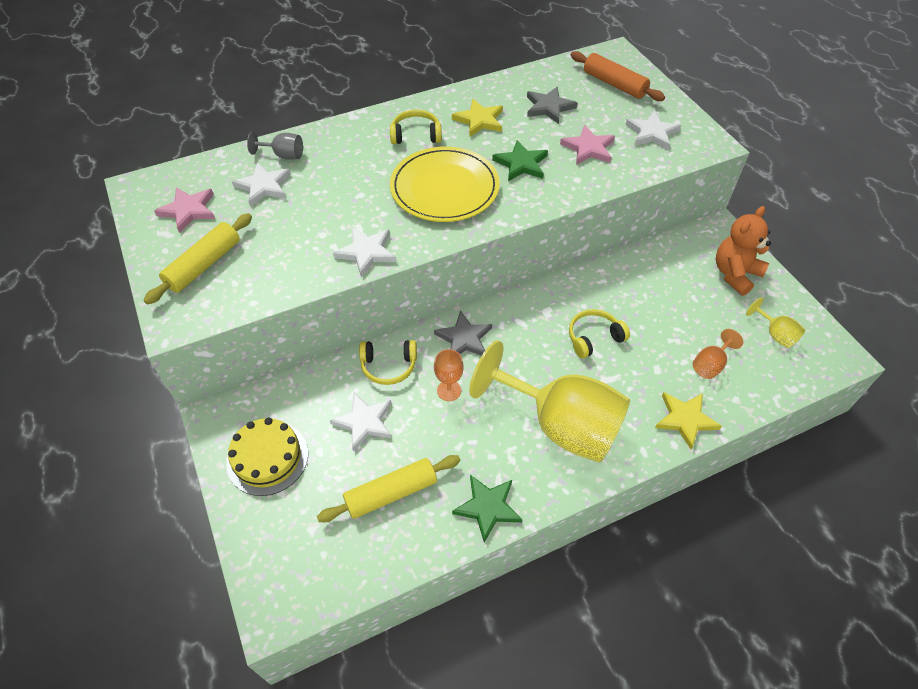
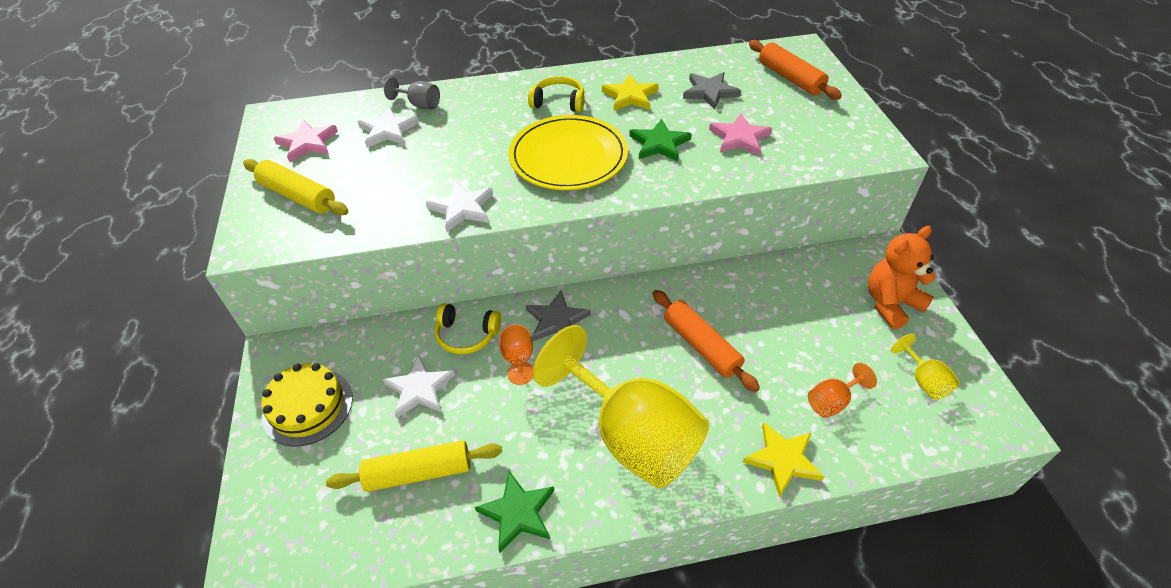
camera: 15 degrees right, 5 degrees down
yellow rolling pin [144,213,252,305] -> yellow rolling pin turned 75 degrees clockwise [243,159,349,215]
yellow headphones [569,309,630,358] -> orange rolling pin [653,290,760,392]
white star [625,110,681,150] -> none

